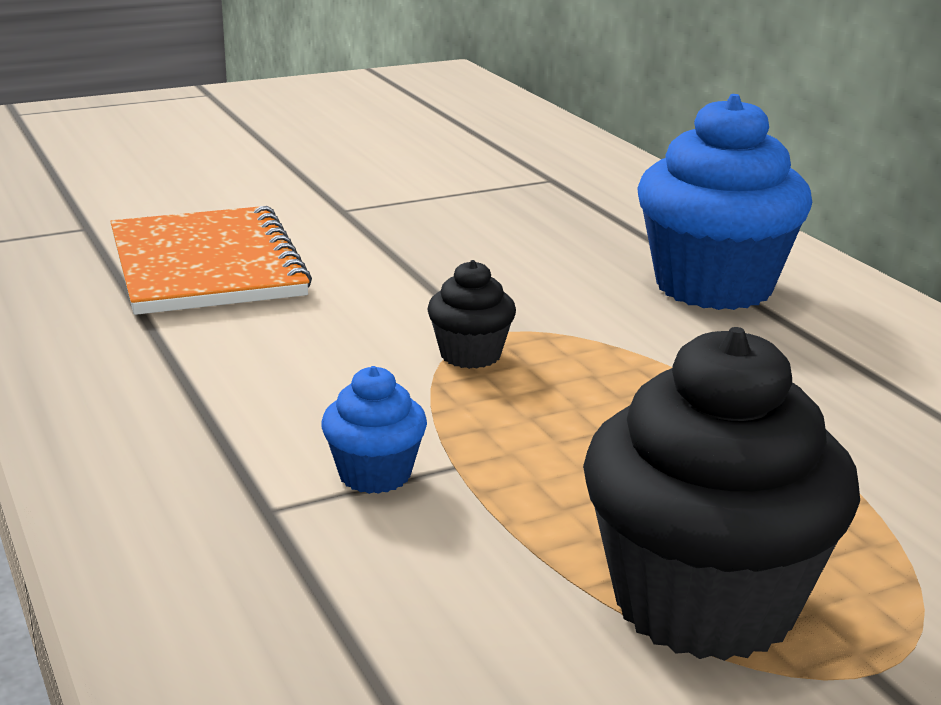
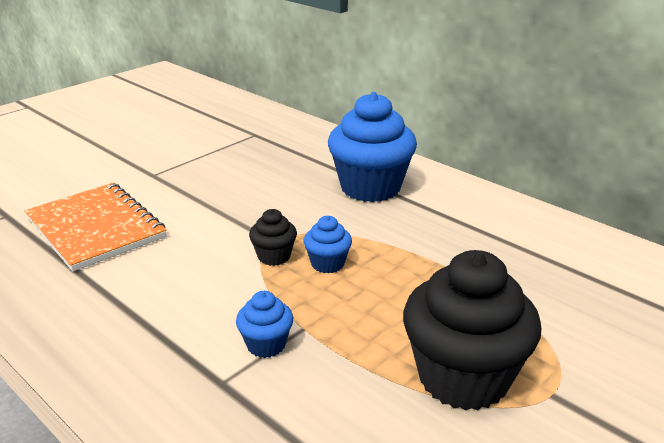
camera: 20 degrees left, 5 degrees up
none -> blue cupcake [304,216,352,273]

